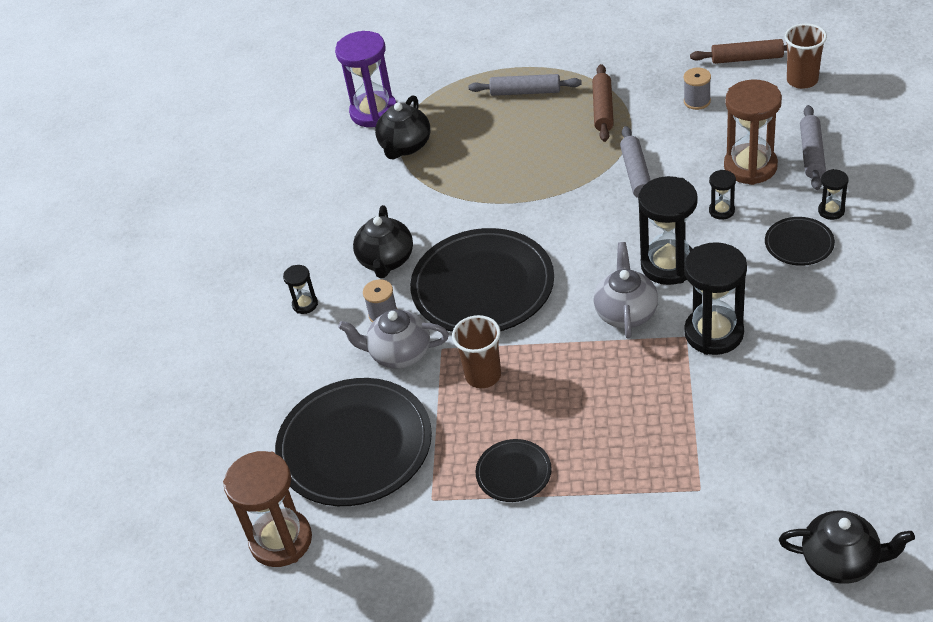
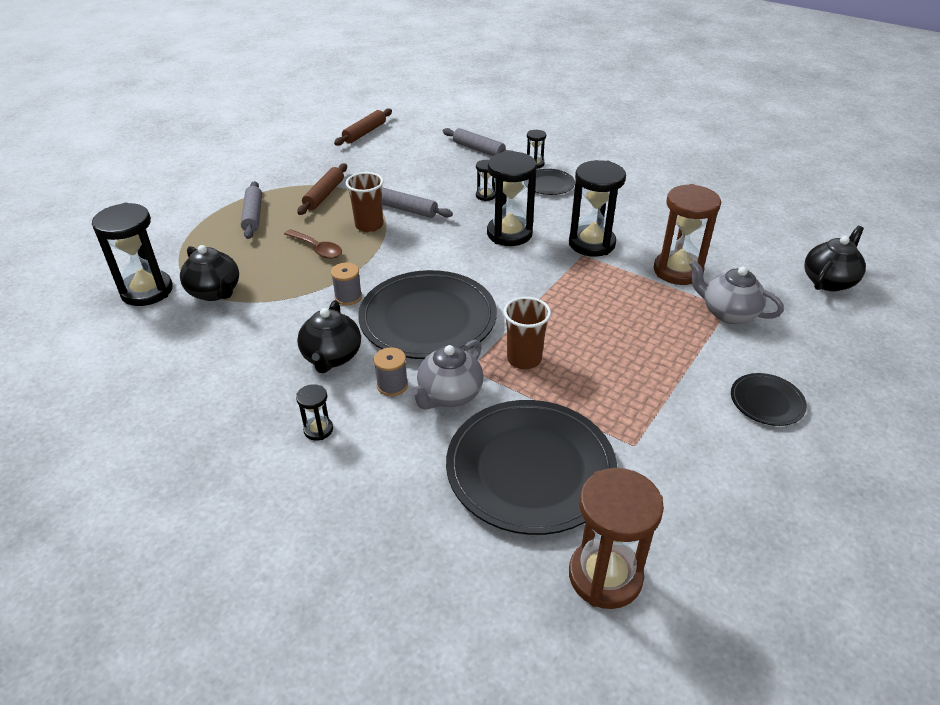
camera: 65 degrees left, 5 degrees down
purple hourglass [335,31,397,127] -> black hourglass [92,203,173,306]
black teapot [353,205,413,278] -> black teapot turned 60 degrees clockwise [297,300,361,373]
grey rolling pin [469,74,582,96] -> grey rolling pin turned 45 degrees counterclockwise [241,181,262,239]
black plate [476,439,552,502] -> black plate moved to [731,373,807,426]
brown rolling pin [592,64,614,142] -> brown rolling pin turned 75 degrees clockwise [297,163,347,215]
grey teapot [593,242,658,339] -> grey teapot moved to [689,260,784,324]
grey spool [684,68,711,110] -> grey spool moved to [331,263,362,305]
brown hourglass [724,79,782,185] -> brown hourglass moved to [654,184,721,285]
brown cup [785,23,827,89] -> brown cup moved to [346,172,384,232]
none -> brown spoon [284,229,342,259]

